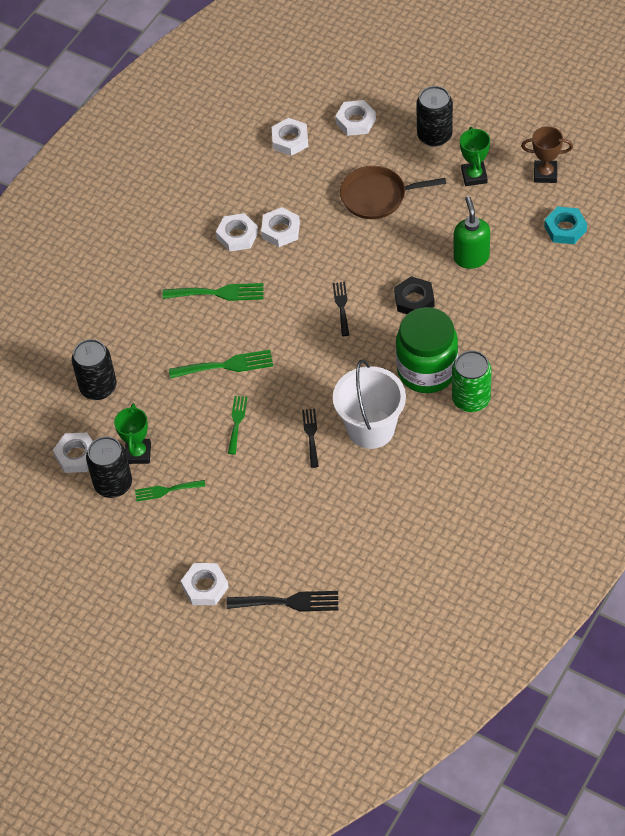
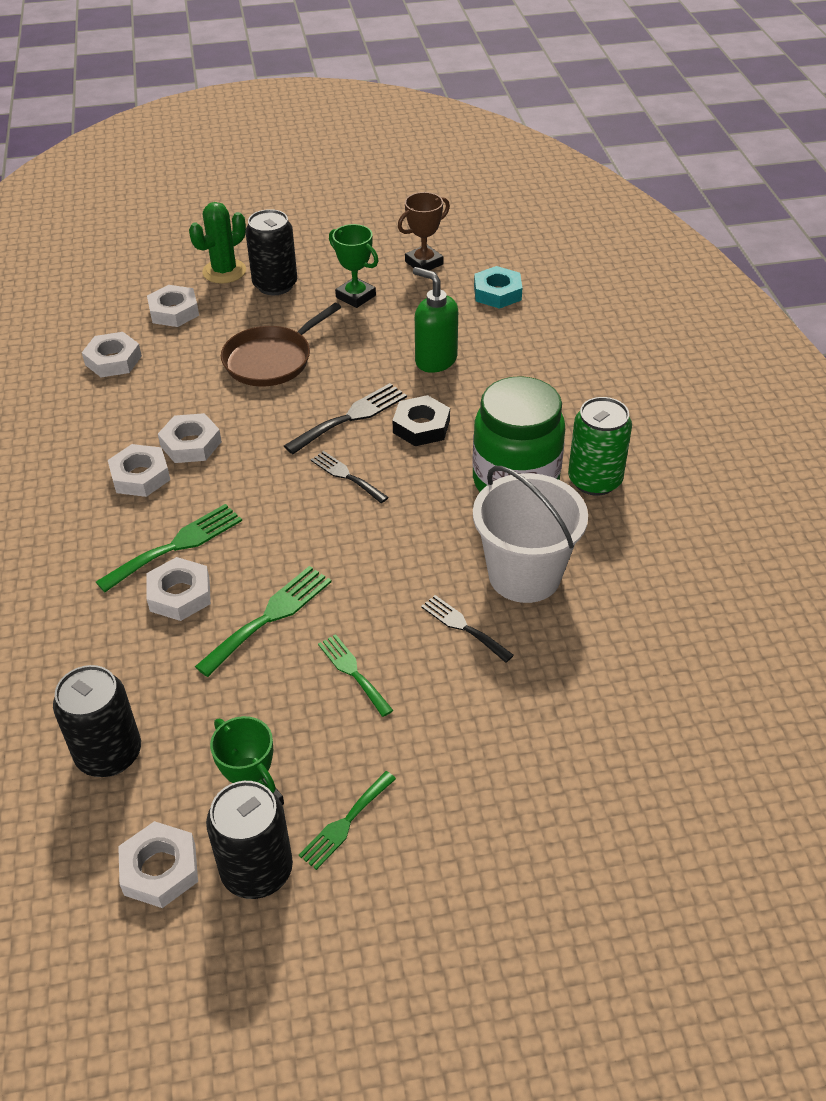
camera: 45 degrees left, 10 degrees down
white nut [181,563,229,605] -> white nut moved to [146,557,211,621]
black fork [226,591,338,612] -> black fork moved to [284,383,407,454]
none -> green cactus [189,202,246,284]

